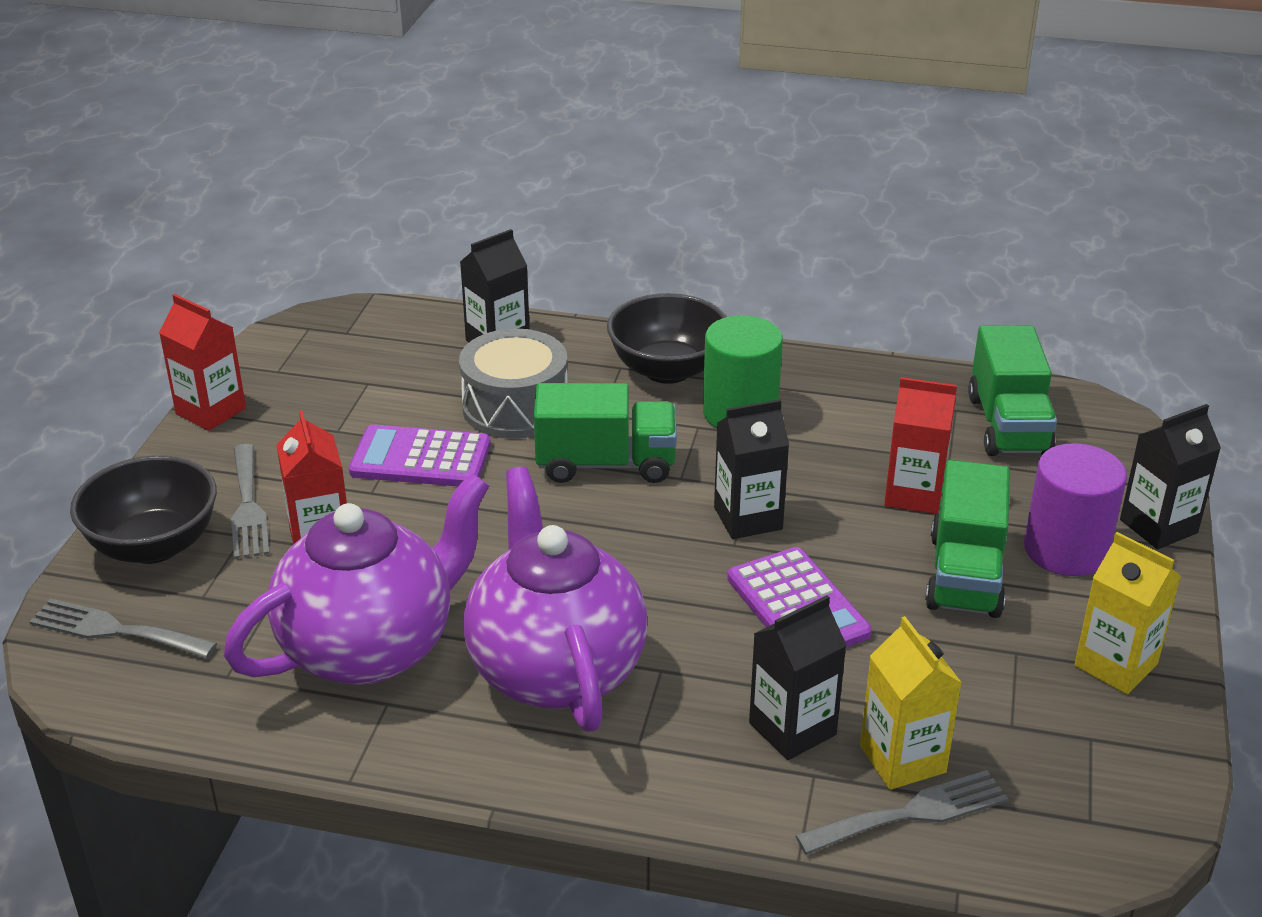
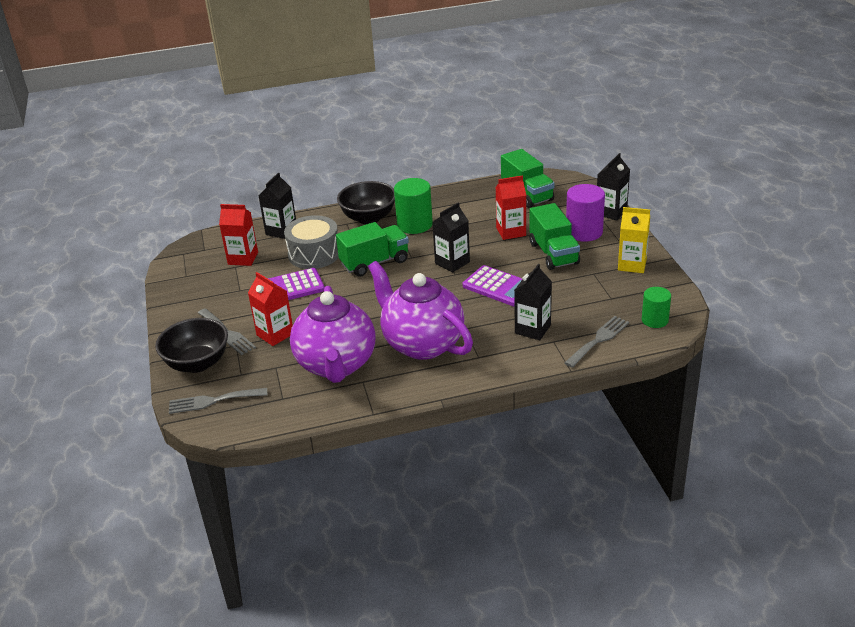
camera: 25 degrees left, 0 degrees up
red carton [159,294,246,431] -> red carton moved to [219,204,258,266]
purple teapot [224,473,489,685] -> purple teapot turned 150 degrees clockwise [290,286,376,383]
yellow carton [860,616,962,790] -> none
none -> green cylinder [642,287,671,328]

